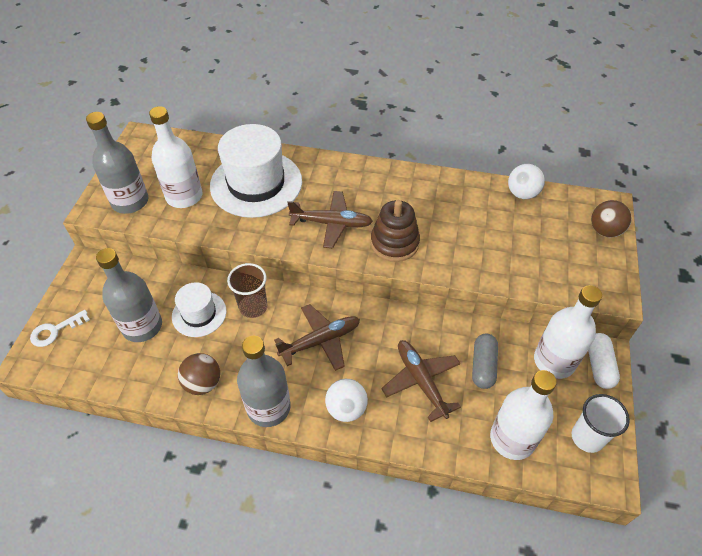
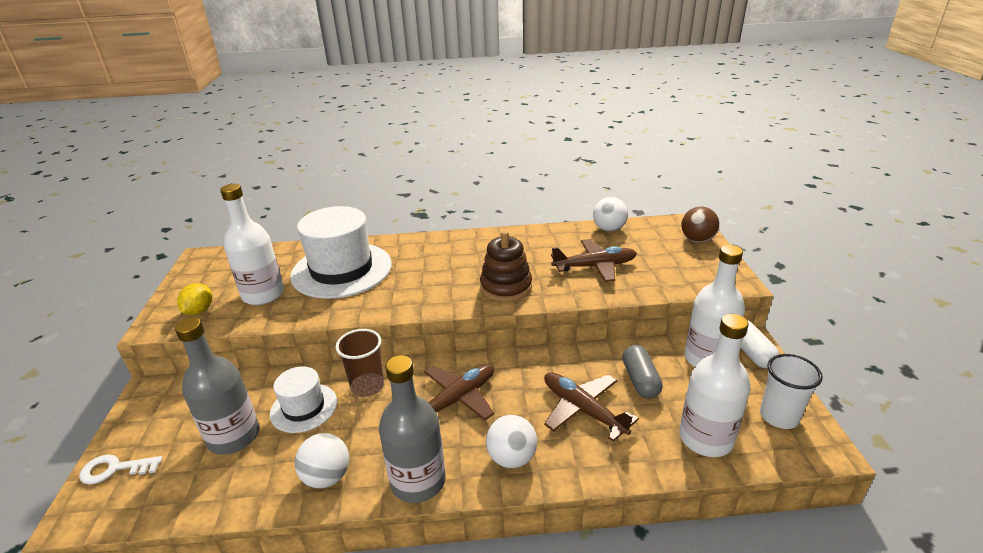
camera: 15 degrees left, 20 degrees down
white key [30,310,90,347] -> white key turned 45 degrees clockwise [79,454,162,485]
grey bottle [86,112,148,214] -> yellow lemon [177,283,212,315]
brown ball [178,353,220,395] -> white ball [294,433,349,488]
brown plane [287,191,373,248] -> brown plane moved to [551,239,637,282]

